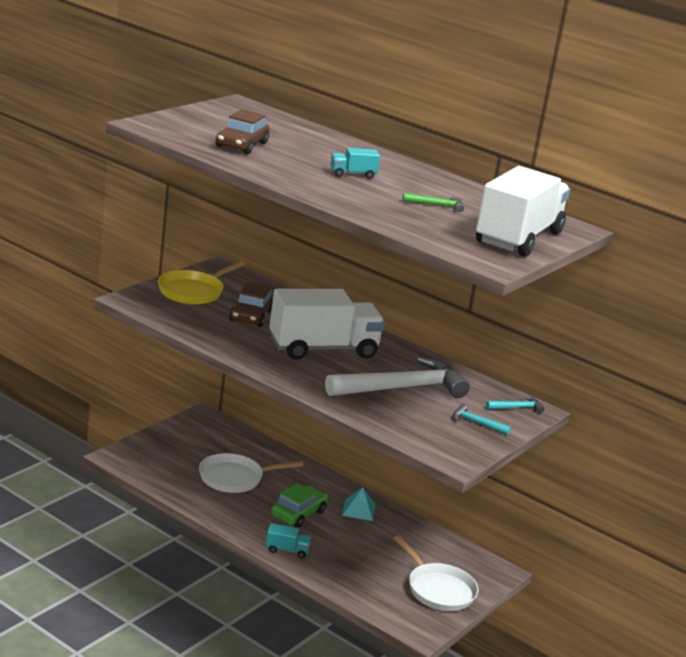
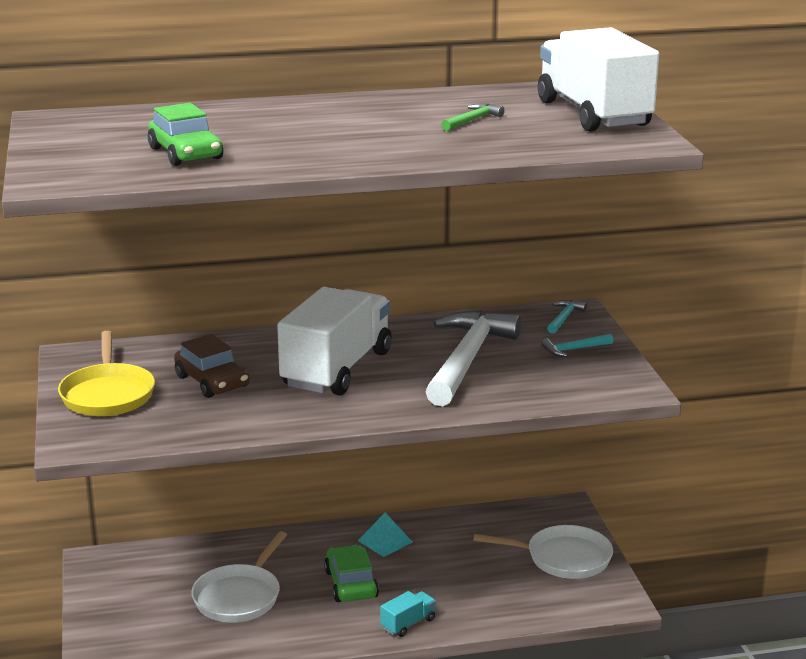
camera: 45 degrees left, 0 degrees up
brown car [216,109,269,154] -> green car [148,103,223,166]
turquoise truck [331,148,380,179] -> none

